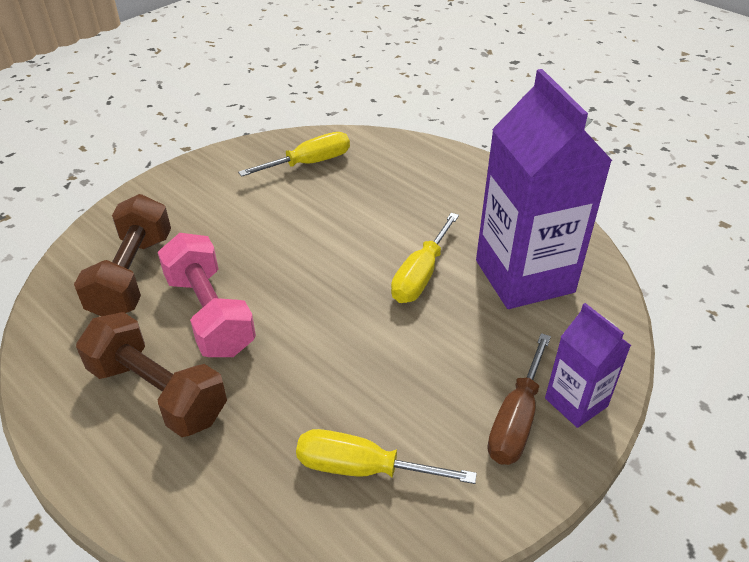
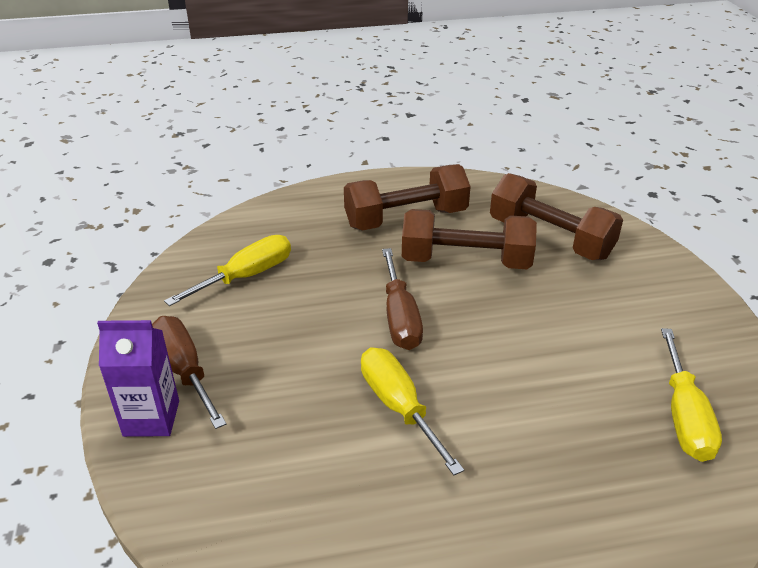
camera: 125 degrees right, 5 degrees down
pink dumbbell [158,233,256,357] -> brown dumbbell [402,209,537,269]
purple carton [476,69,612,309] -> none
none -> brown screwdriver [382,248,423,350]

